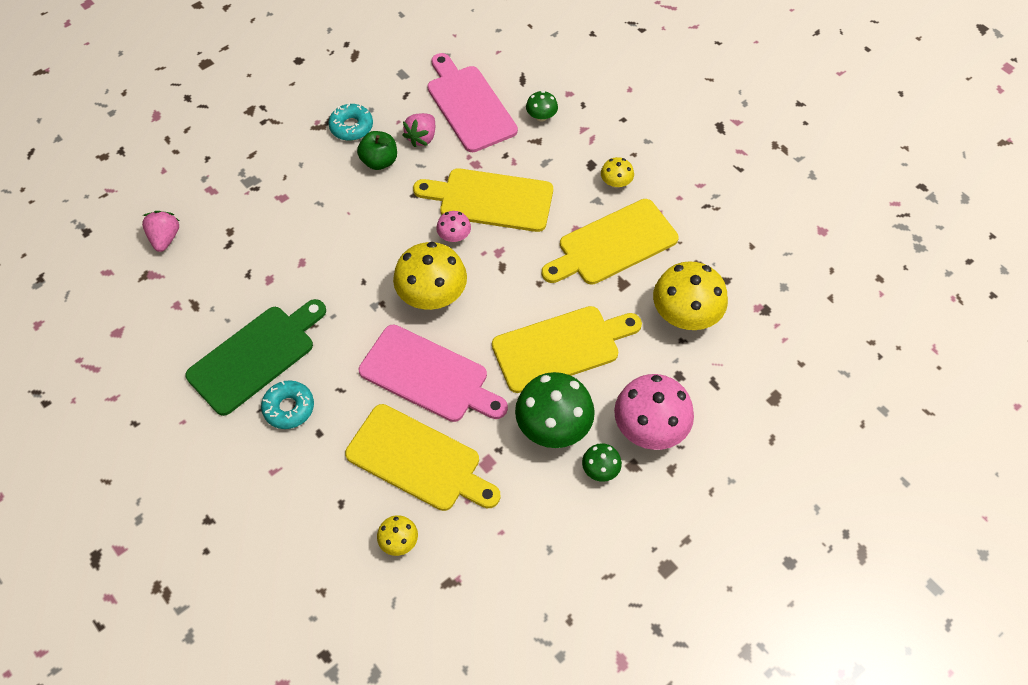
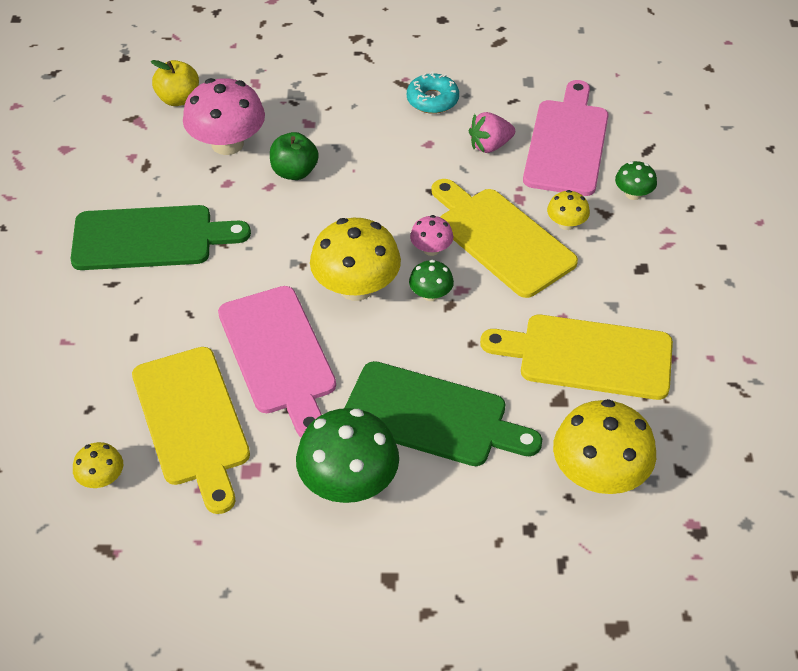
camera: 40 degrees right, 10 degrees down
pink strawberry [142,211,179,252] -> yellow apple [151,60,199,106]
turquoise donut [261,380,314,429] -> none
green apple [357,131,397,170] -> green apple moved to [270,132,319,180]
yellow cutting board [492,306,642,393] -> green cutting board [345,361,542,466]
green mushroom [582,443,622,482] -> green mushroom moved to [409,260,454,301]
yellow mushroom [601,157,634,188] -> yellow mushroom moved to [547,190,590,230]
pink mushroom [614,374,694,450] -> pink mushroom moved to [183,78,265,155]

